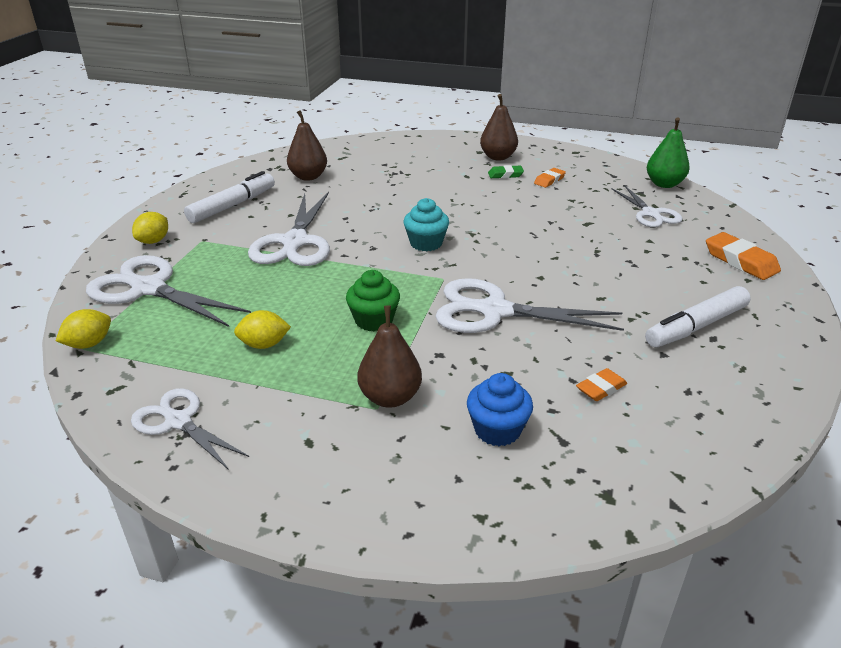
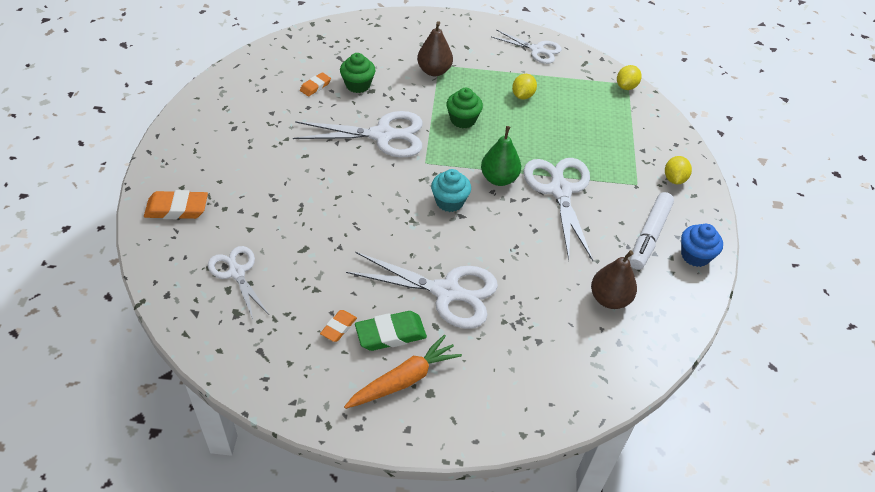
camera: 165 degrees right, 15 degrees up
white scissors [86,255,251,327] -> white scissors moved to [346,252,498,329]
yellow lemon [234,310,291,349] -> yellow lemon turned 45 degrees counterclockwise [512,74,537,99]
blue cupcake [467,373,533,446] -> blue cupcake moved to [681,224,723,267]
brown pear [480,94,518,160] -> orange carrot [344,335,462,409]
green eraser [488,165,524,178] -> green eraser [355,311,427,351], size x1.69
white marker [645,286,751,347] -> none
green pear [647,118,690,188] -> green pear moved to [481,126,521,186]
orange eraser [706,232,781,280] -> orange eraser turned 45 degrees counterclockwise [144,190,208,219]
none -> green cupcake [340,53,375,93]

